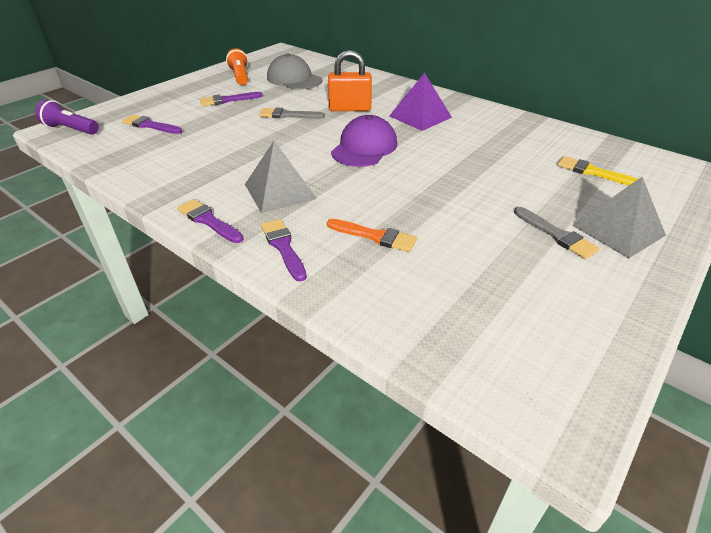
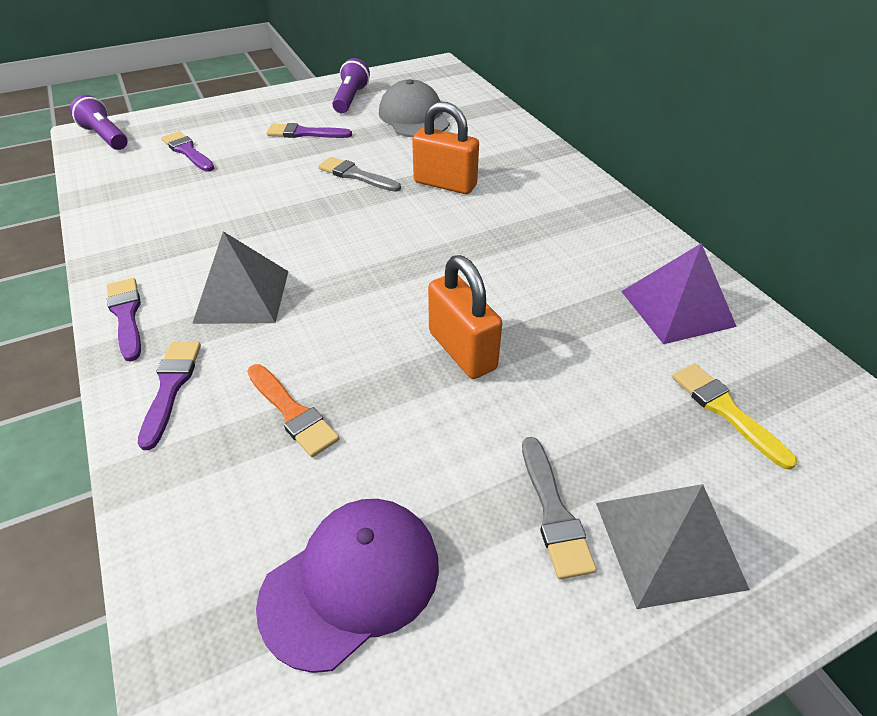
camera: 25 degrees right, 5 degrees up
orange flashlight [226,48,248,85] -> purple flashlight [332,58,370,113]
purple cap [331,115,397,167] -> purple cap moved to [256,499,439,673]
purple pyramid [389,73,452,131] -> purple pyramid moved to [621,243,737,344]
none -> orange padlock [428,255,502,379]

